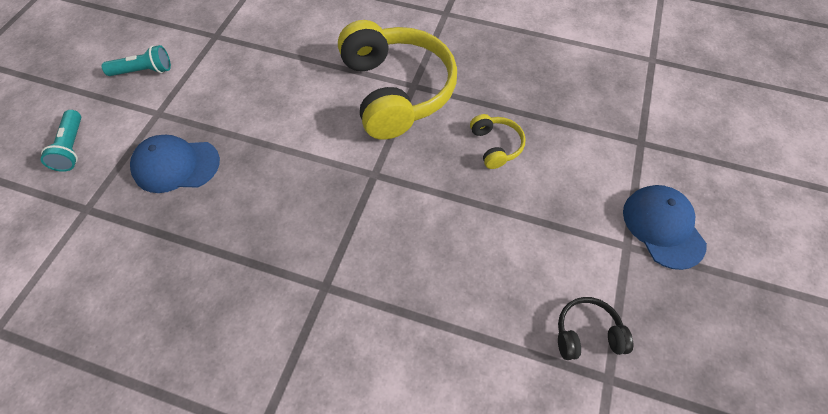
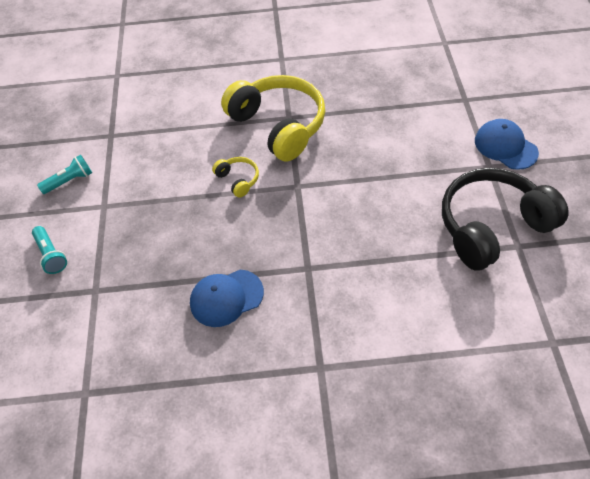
camera: 20 degrees left, 5 degrees down
blue cap [130,135,220,193] -> blue cap moved to [190,270,264,327]
yellow headphones [470,114,525,169] -> yellow headphones moved to [212,157,259,198]
black headphones [558,297,633,360] -> black headphones [442,168,569,271], size x2.32

